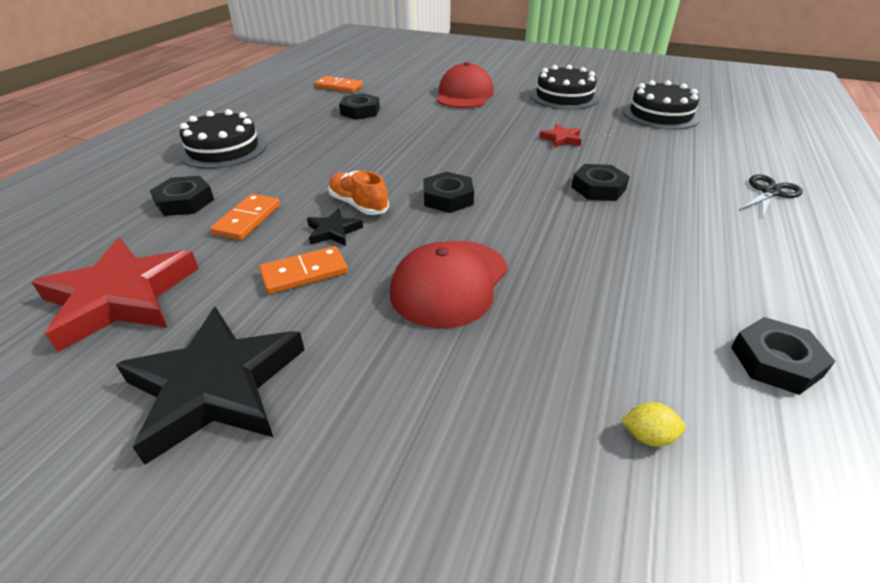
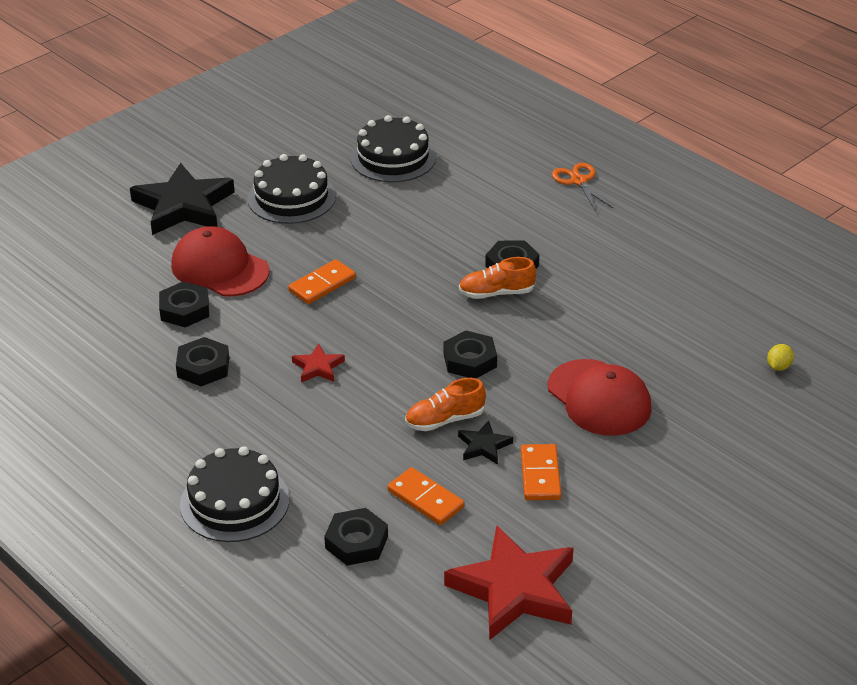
camera: 65 degrees left, 0 degrees up
black star [116,307,304,465] -> black star moved to [130,163,235,235]
orange domino [315,76,363,93] -> orange domino moved to [288,259,356,304]
red star [539,124,582,148] -> red star moved to [292,343,345,383]
black nut [731,317,835,395] -> black nut moved to [159,281,209,327]
black scissors [739,174,803,219] -> orange scissors [552,163,613,211]
none -> orange shoe [459,257,536,299]

